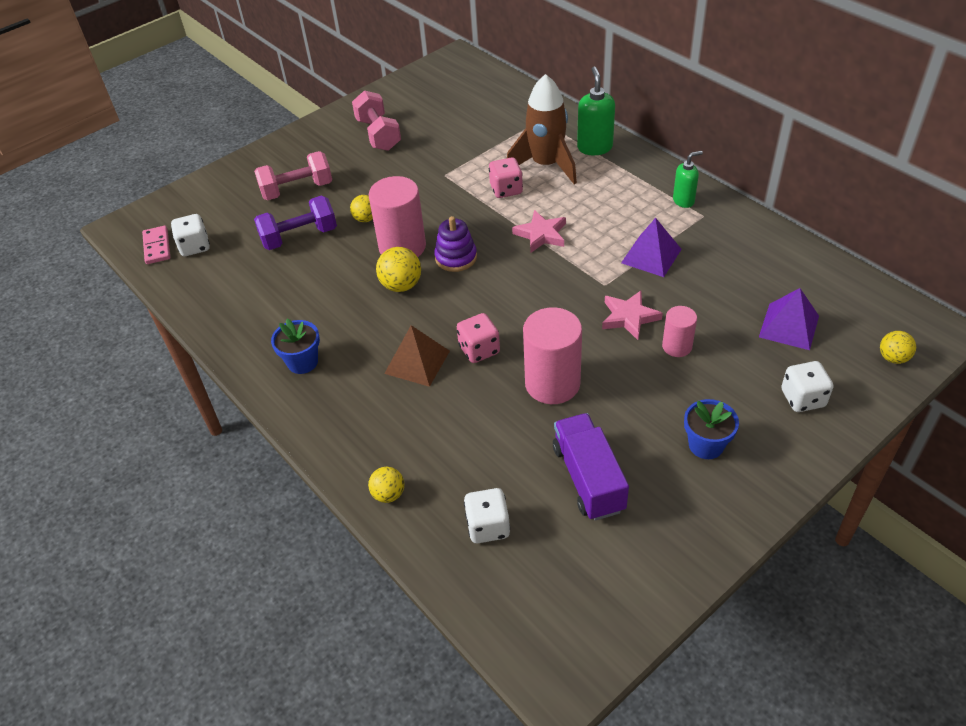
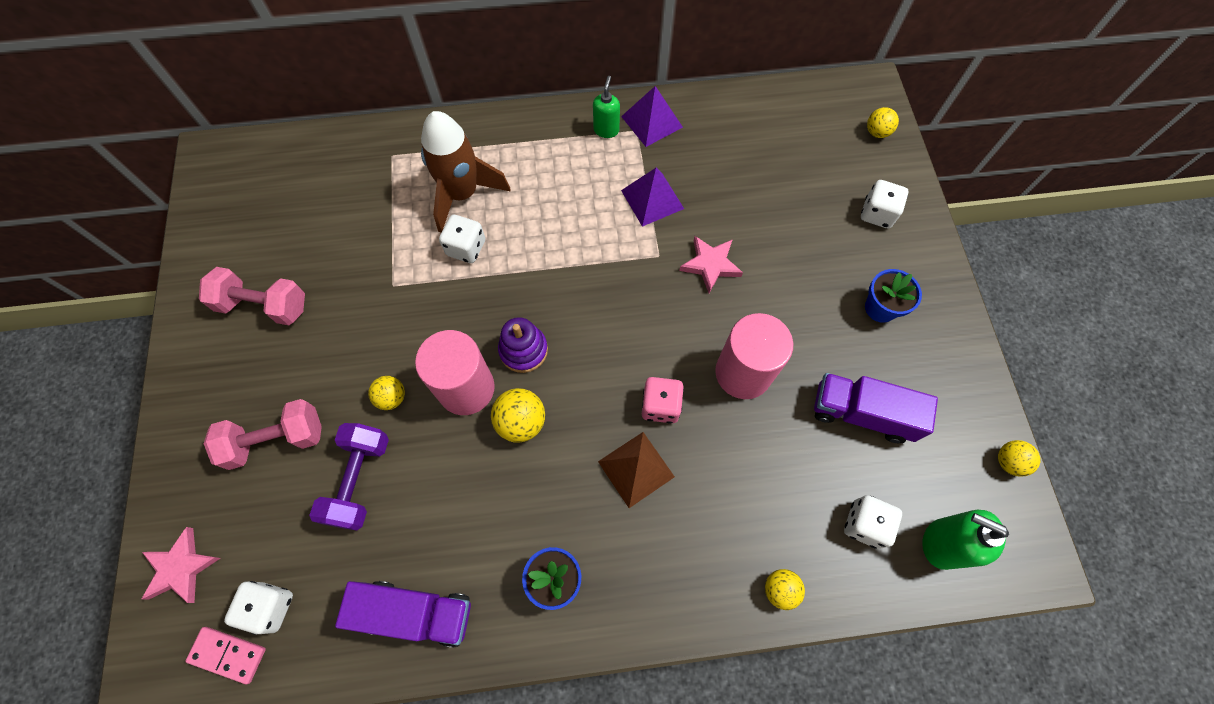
camera: 60 degrees left, 20 degrees up
pink dumbbell [254,151,332,200] -> pink dumbbell turned 60 degrees clockwise [204,399,322,470]
pink dice [489,157,523,198] -> white dice [439,215,485,263]
pink star [512,210,566,253] -> pink star moved to [141,527,221,603]
green soap dispenser [577,67,615,155] -> green soap dispenser moved to [922,510,1009,570]
pink cylinder [662,306,697,357] -> none
purple pyramid [759,288,819,350] -> purple pyramid moved to [621,86,683,147]
none -> purple truck [335,581,471,647]
none -> yellow ball [998,440,1040,477]

